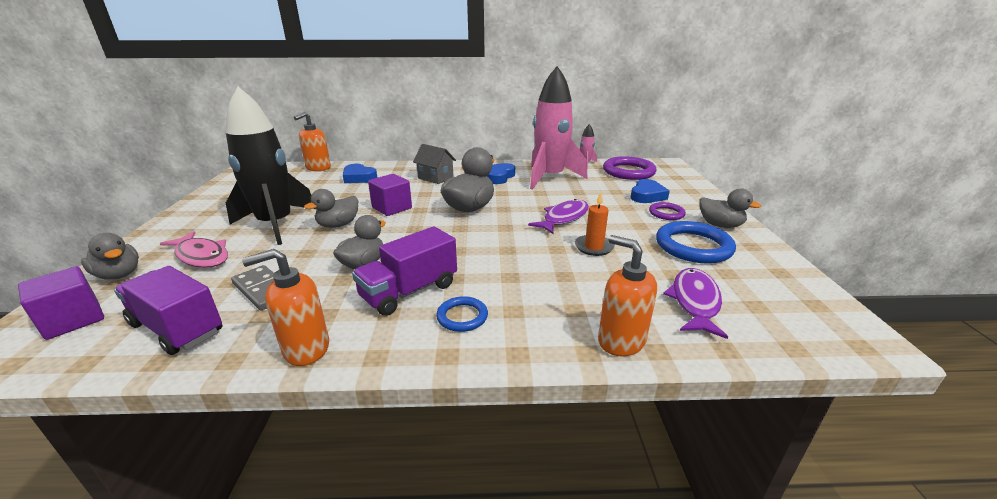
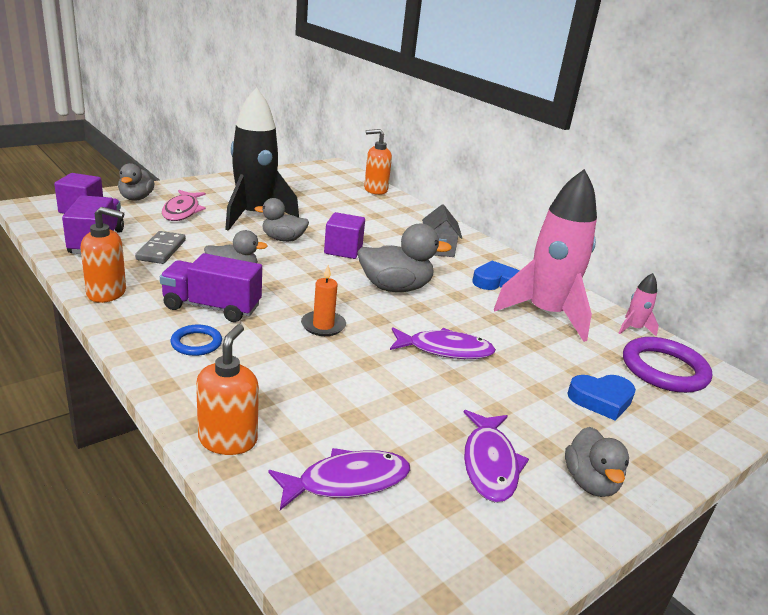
camera: 50 degrees right, 0 degrees up
orange soap dispenser [242,249,329,366] -> orange soap dispenser turned 150 degrees clockwise [80,207,126,303]
blue heart [343,164,377,183] -> none
orange candle [575,192,615,256] -> orange candle moved to [301,265,346,336]
purple ring [649,202,686,220] -> none
blue ring [656,221,736,264] -> purple fish [464,410,529,502]

